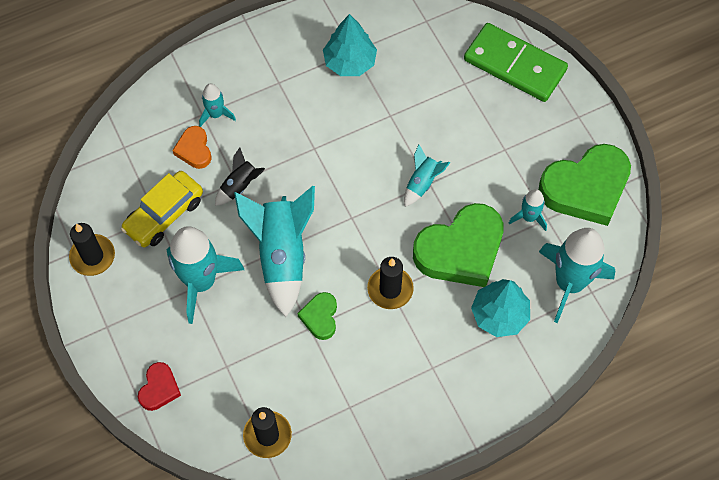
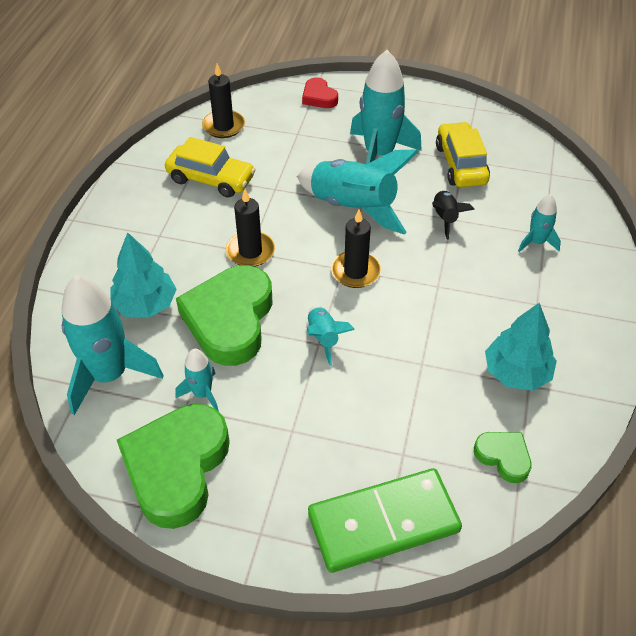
camera: 130 degrees right, 15 degrees down
black candle [69,223,115,276] -> black candle moved to [331,209,381,288]
orange heart [172,126,211,169] -> none
green heart [297,292,337,340] -> green heart moved to [474,432,532,483]
none -> yellow car [165,137,256,198]

